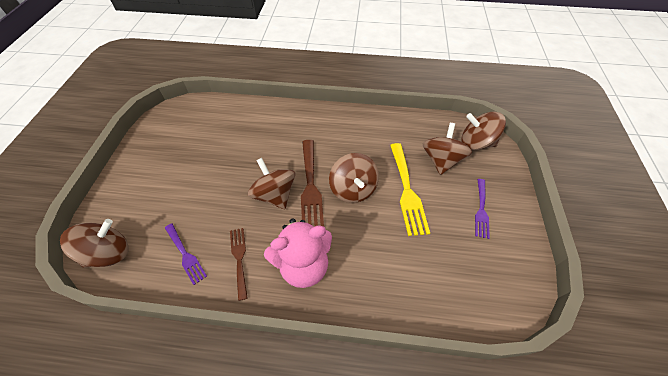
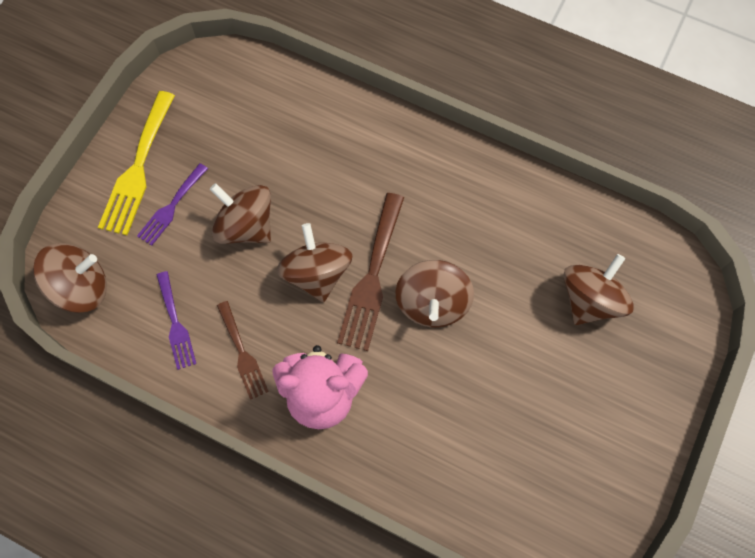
camera: 20 degrees right, 15 degrees up
brown fork [230,228,248,301] -> brown fork turned 150 degrees clockwise [217,301,269,400]
yellow fork [390,143,430,236] -> yellow fork moved to [98,91,175,235]
brown spinning top [461,112,506,150] -> brown spinning top moved to [210,183,271,244]
purple fork [475,179,490,239] -> purple fork moved to [137,163,208,246]

